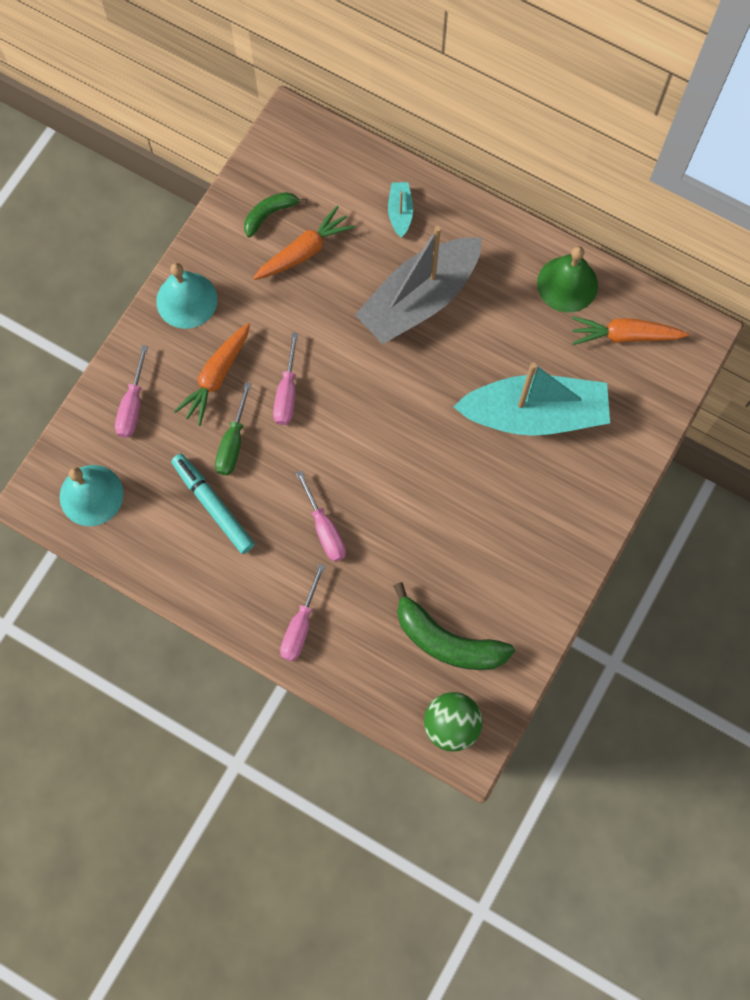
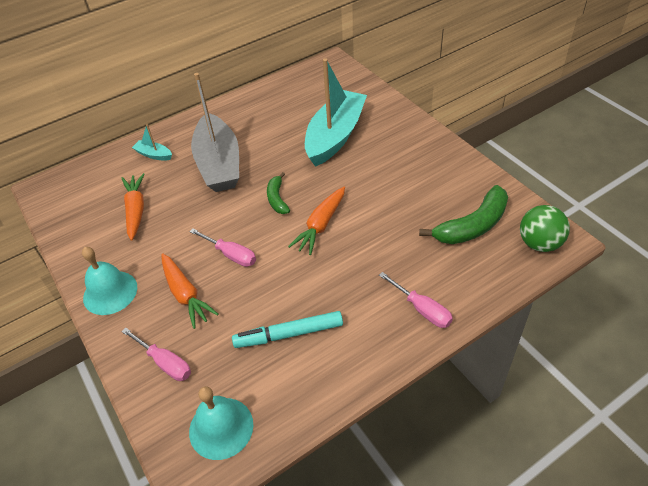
camera: 60 degrees left, 25 degrees down
green screwdriver [215,382,251,475] -> none
green banana [244,192,307,237] -> green banana moved to [267,172,290,214]
pink screwdriver [296,470,346,562] -> none
green bell [537,246,598,313] -> none
orange carrot [572,316,689,345] -> orange carrot moved to [288,187,345,255]

